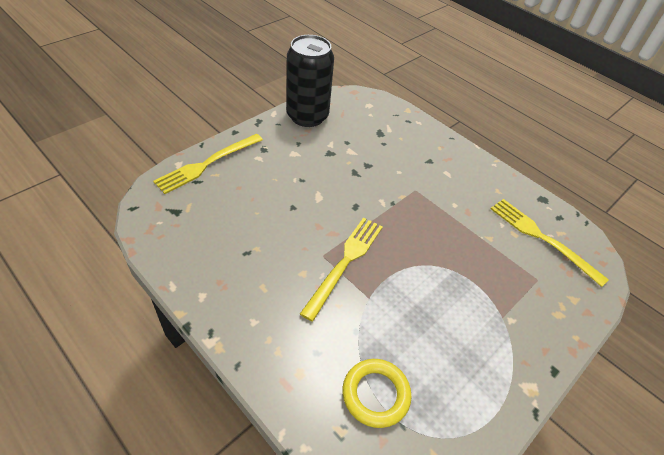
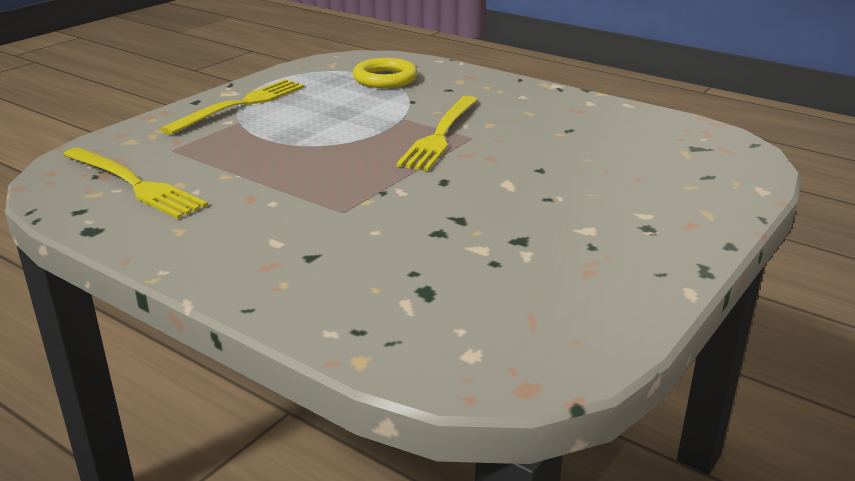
camera: 175 degrees right, 20 degrees down
yellow fork [153,134,263,194] -> yellow fork moved to [160,79,305,135]
black can [286,35,334,127] -> none

